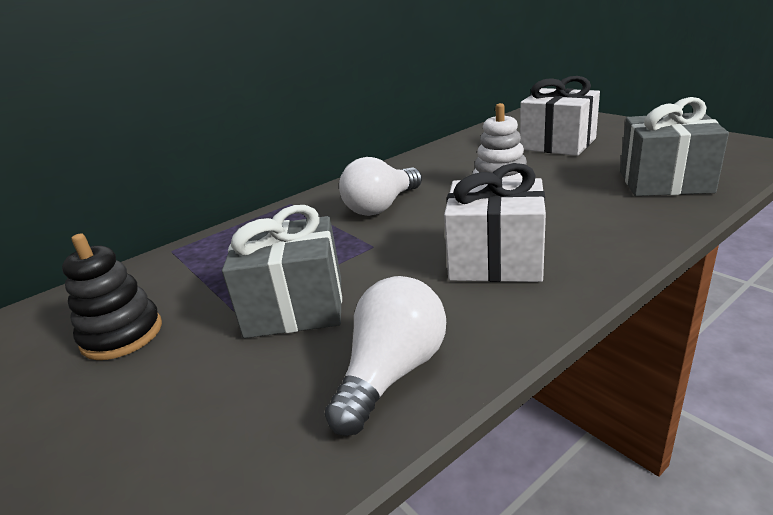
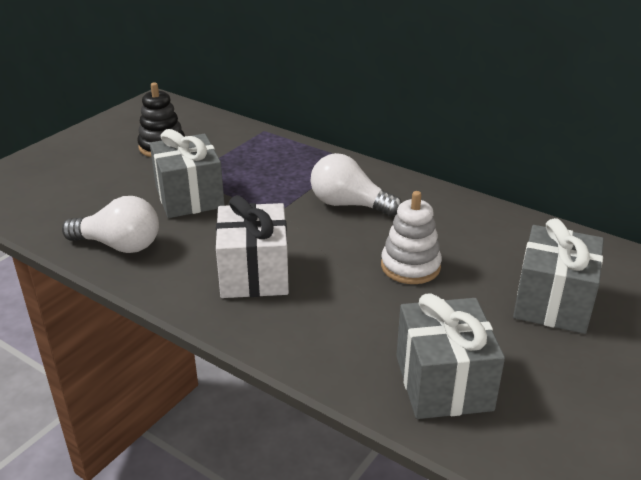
camera: 70 degrees right, 5 degrees up
white gift [520,76,600,156] -> grey gift [513,218,604,334]

